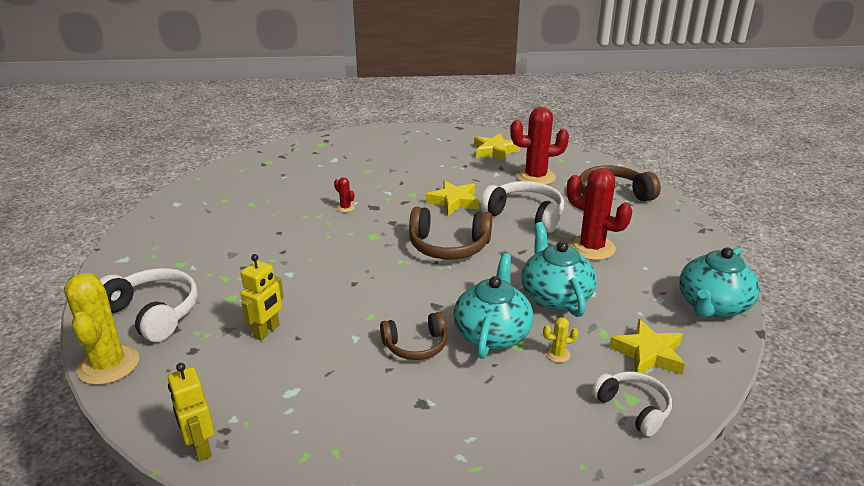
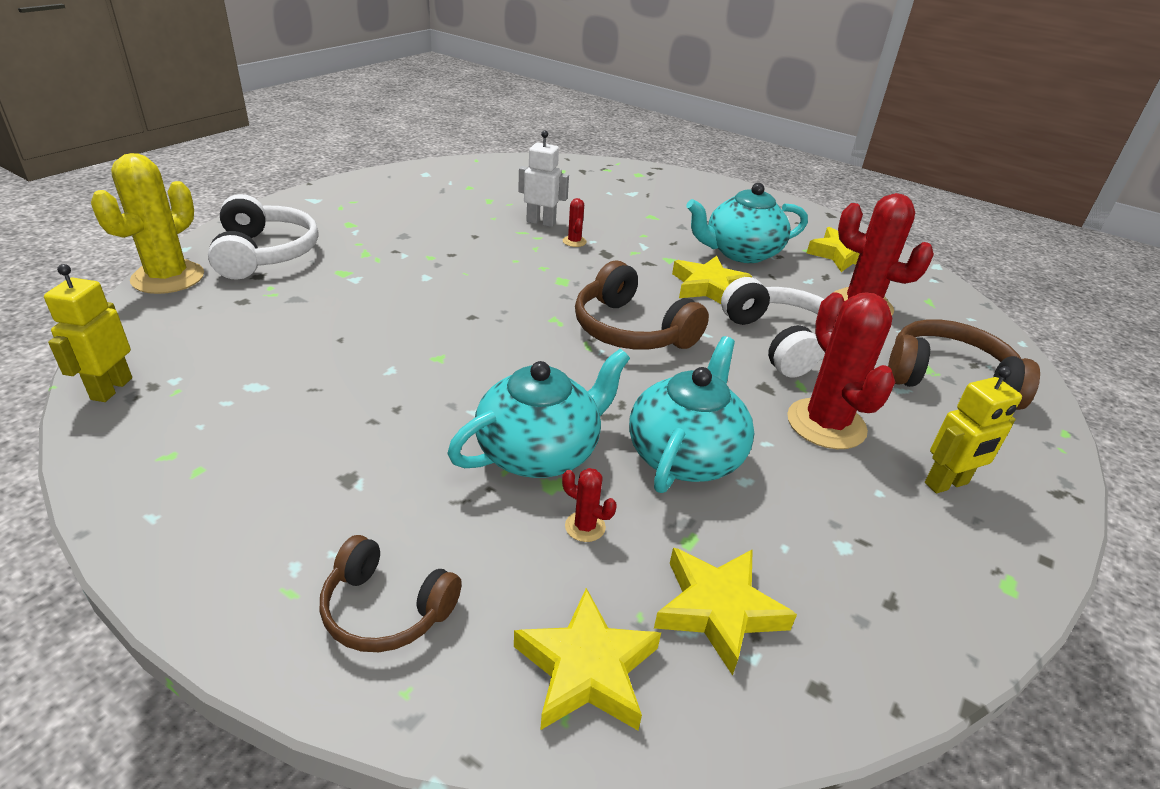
camera: 35 degrees right, 5 degrees up
yellow robot [240,254,284,341] -> yellow robot moved to [925,366,1022,493]
brown headphones [380,312,447,360] -> brown headphones moved to [320,535,462,652]
yellow cactus [543,317,579,363] -> red cactus [562,468,617,542]
white headphones [591,372,672,437] -> yellow star [514,588,661,730]
turquoise teapot [679,247,760,318] -> turquoise teapot moved to [686,183,808,263]
none -> white robot [518,130,569,227]

